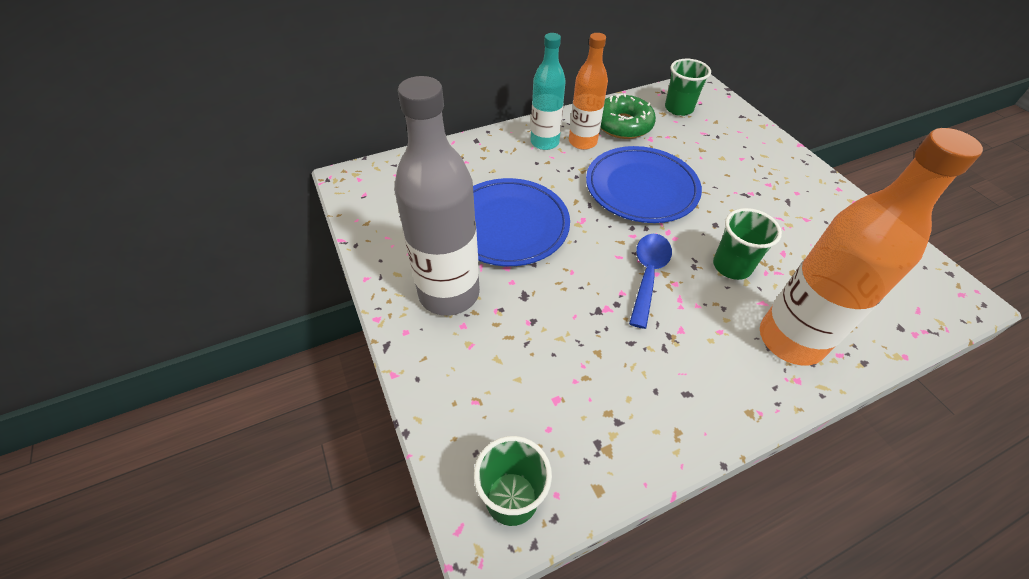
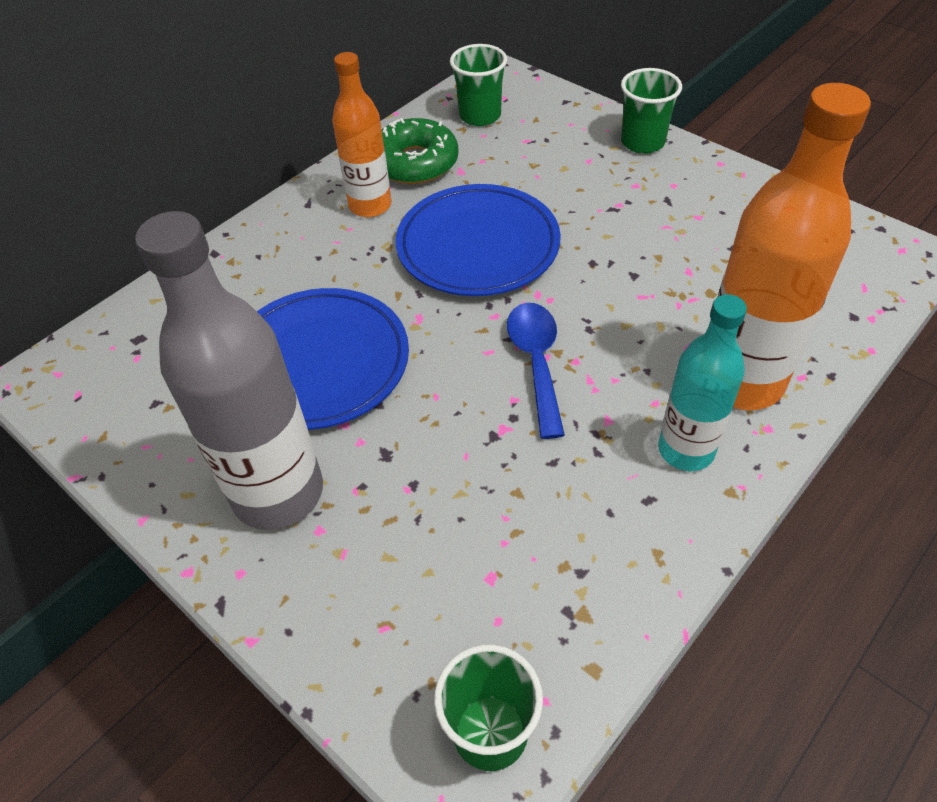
camera: 20 degrees left, 0 degrees up
turquoise bottle [531,33,566,150] -> turquoise bottle moved to [658,294,747,471]
green cup [713,208,782,280] -> green cup moved to [621,68,682,154]

